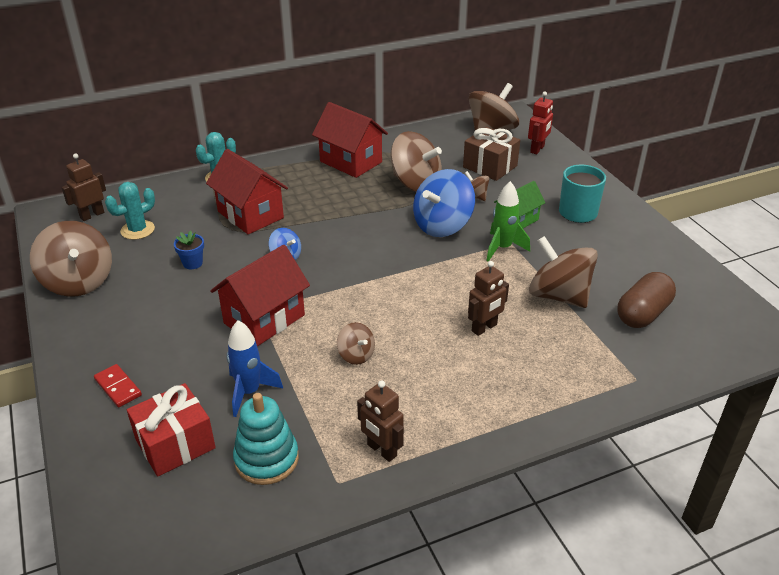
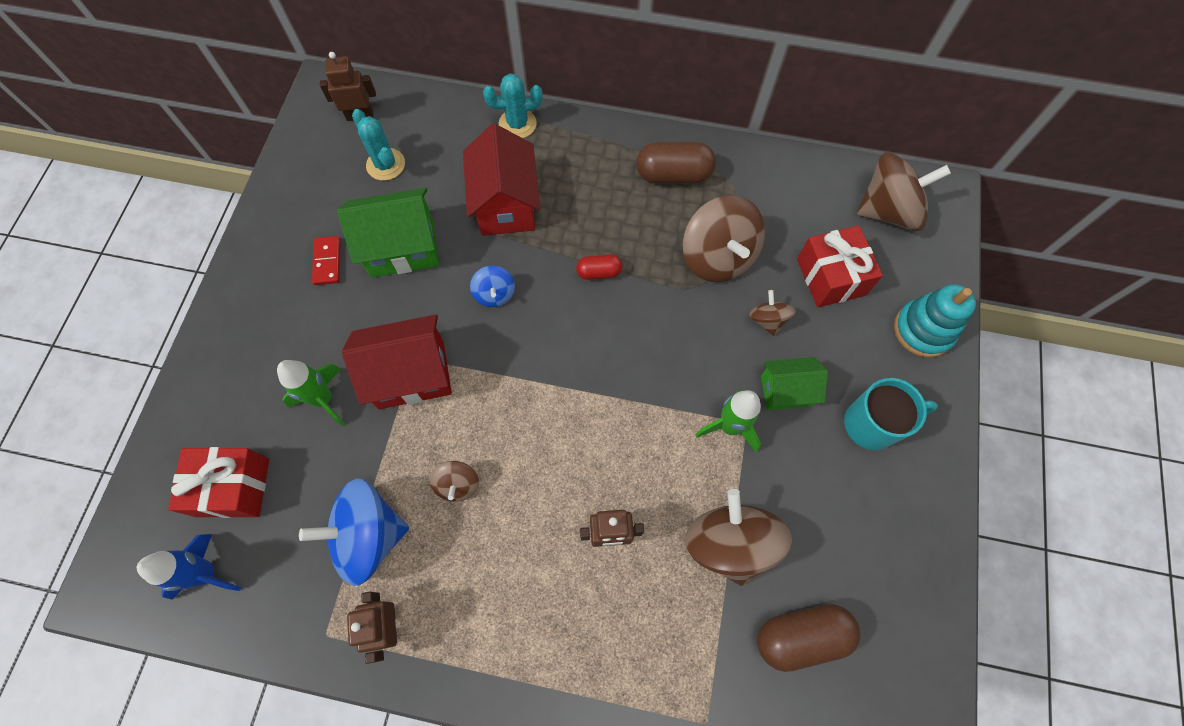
camera: 35 degrees right, 30 degrees up
brown spinning top [30,221,112,297] -> none
red domino [94,364,142,407] -> red domino moved to [312,236,341,285]
turquoise cactus [105,182,155,240] -> turquoise cactus turned 60 degrees clockwise [352,109,405,181]
blue flower pot [174,230,204,269] -> green house [337,188,439,278]
blue rocket [226,320,283,417] -> blue rocket moved to [137,534,241,600]
turquoise stacking toy [233,393,299,485] -> turquoise stacking toy moved to [894,284,976,357]
red house [312,102,388,178] -> brown capsule [636,142,716,184]
blue spinning top [413,169,475,237] -> blue spinning top moved to [299,478,409,586]
brown gift [463,127,520,181] -> red gift [797,226,883,308]
red robot [528,91,553,154] -> none
none -> green rocket [277,360,345,426]
none -> red capsule [576,254,622,280]

